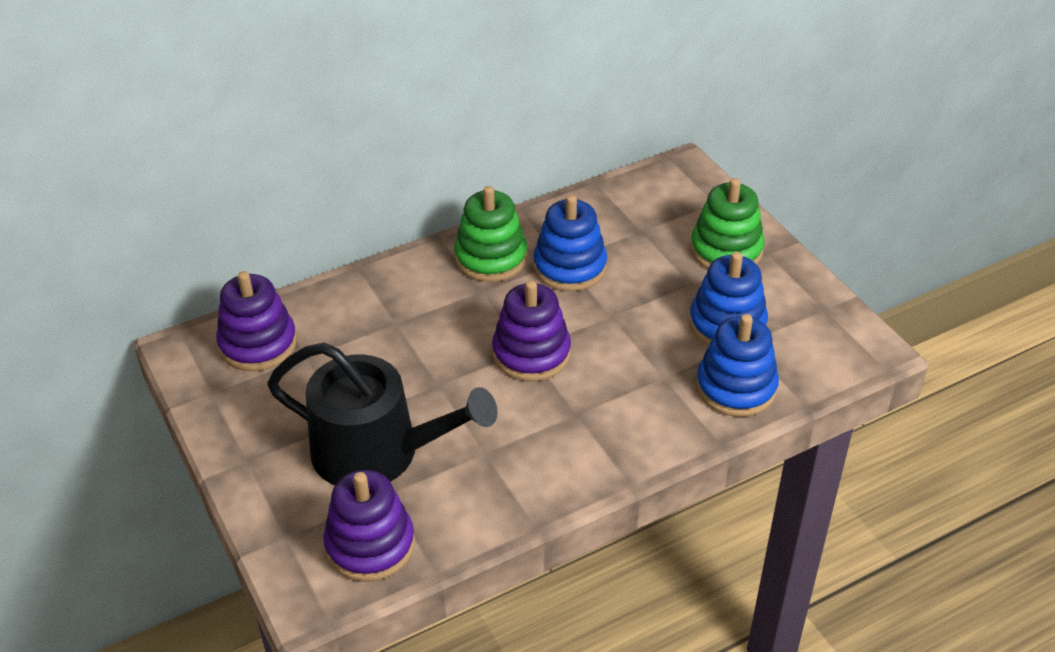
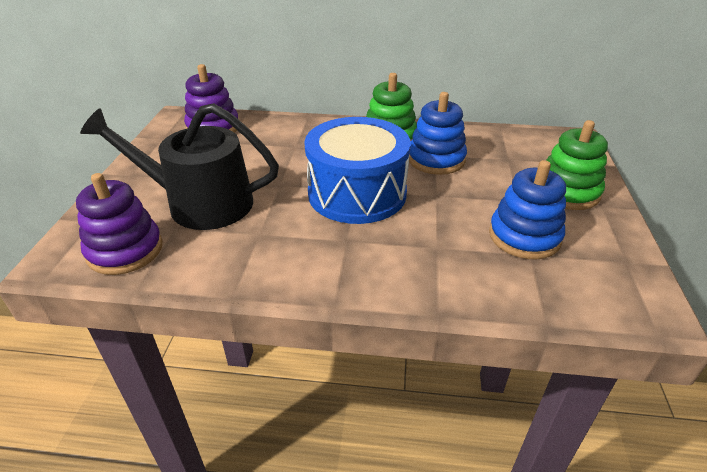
camera: 35 degrees right, 5 degrees down
black watering can [267,342,498,485] -> black watering can turned 135 degrees clockwise [80,103,279,230]
purple stacking toy [492,280,571,381] -> blue drum [304,117,411,224]
blue stacking toy [696,314,779,417] -> none

